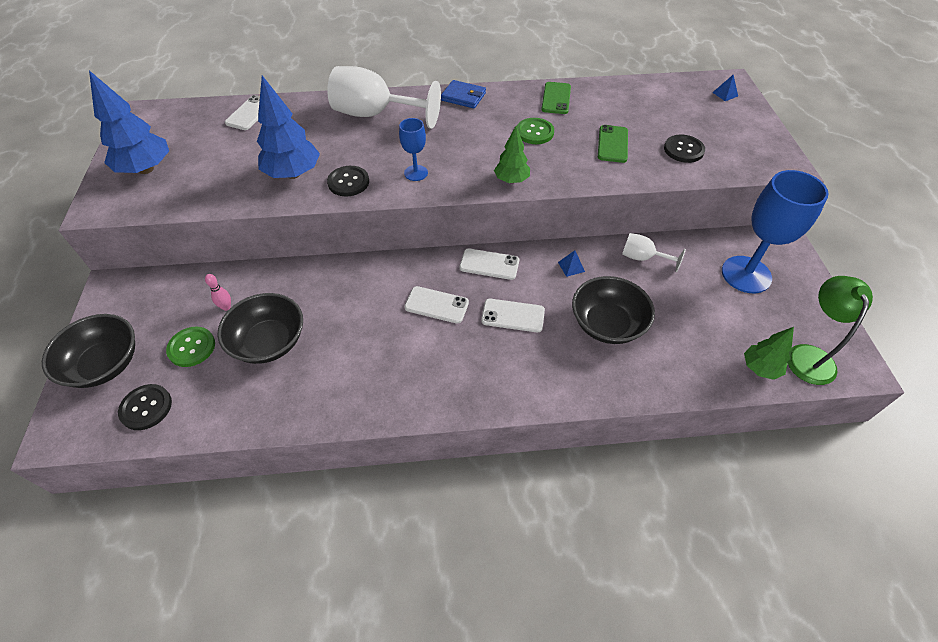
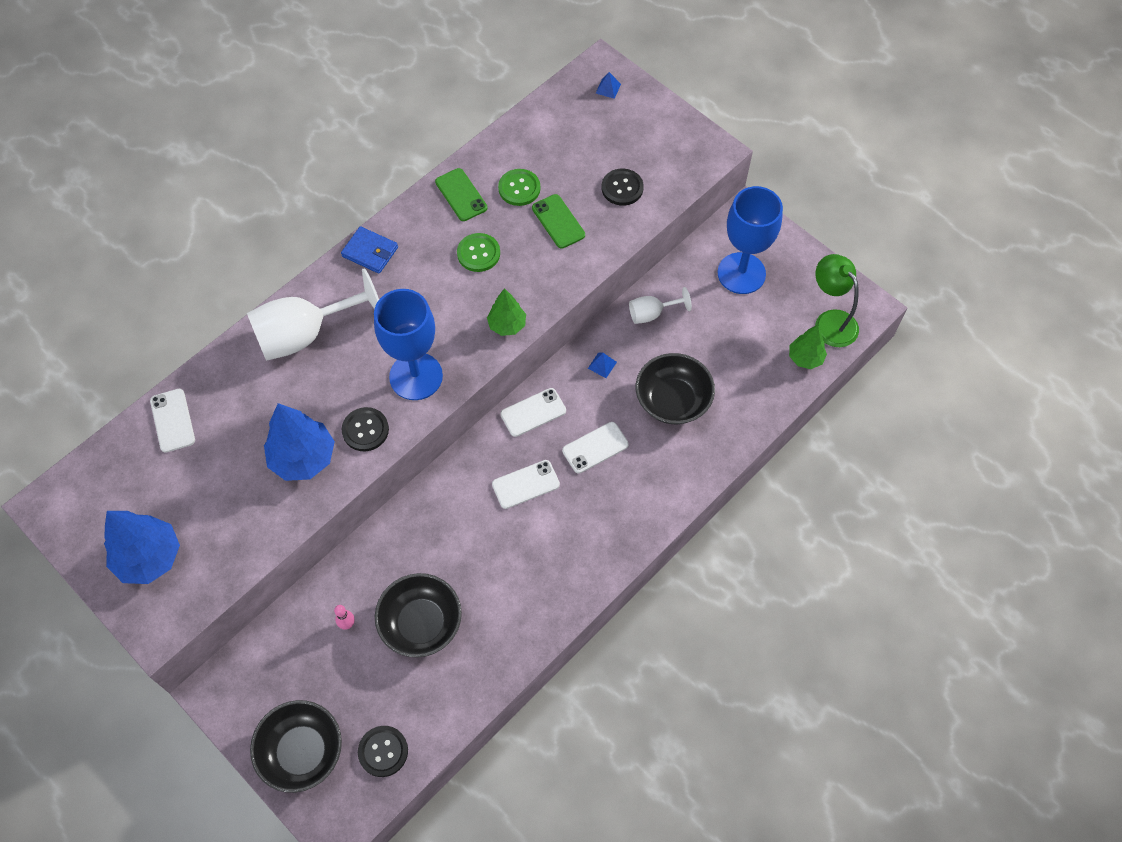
camera: 40 degrees left, 10 degrees up
green button [166,326,215,367] -> green button moved to [498,169,540,206]
blue goblet [399,118,428,181] -> blue goblet [374,289,443,400], size x2.00
blue wallet [441,80,486,108] -> blue wallet turned 45 degrees clockwise [341,226,398,274]

